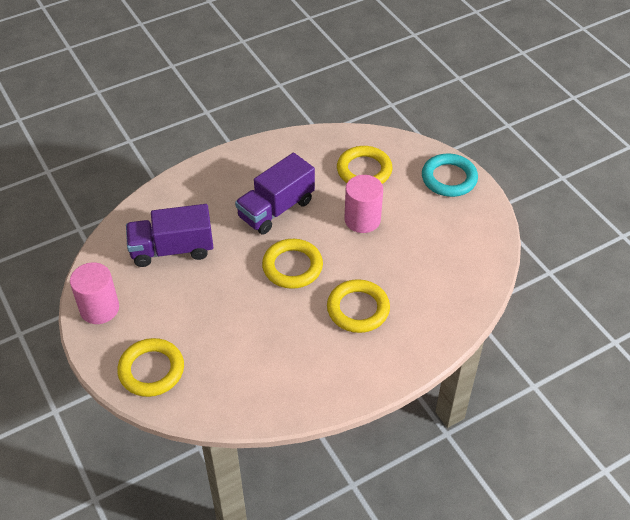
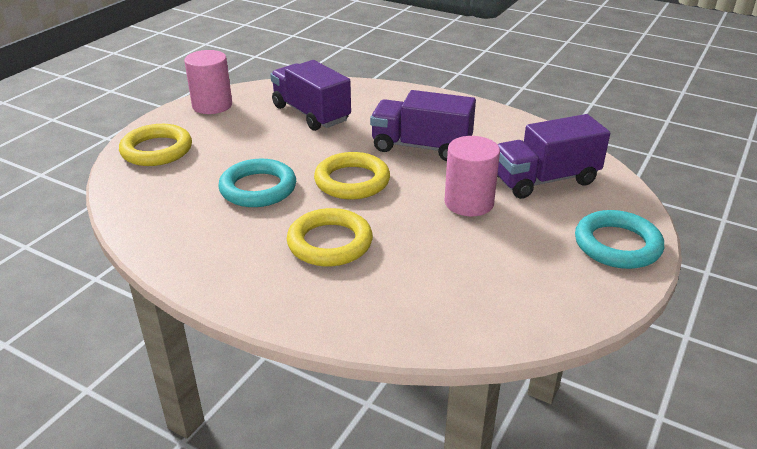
camera: 60 degrees right, 15 degrees down
yellow ring [337,146,392,184] -> purple truck [497,114,610,199]
none -> turquoise ring [218,159,296,207]

